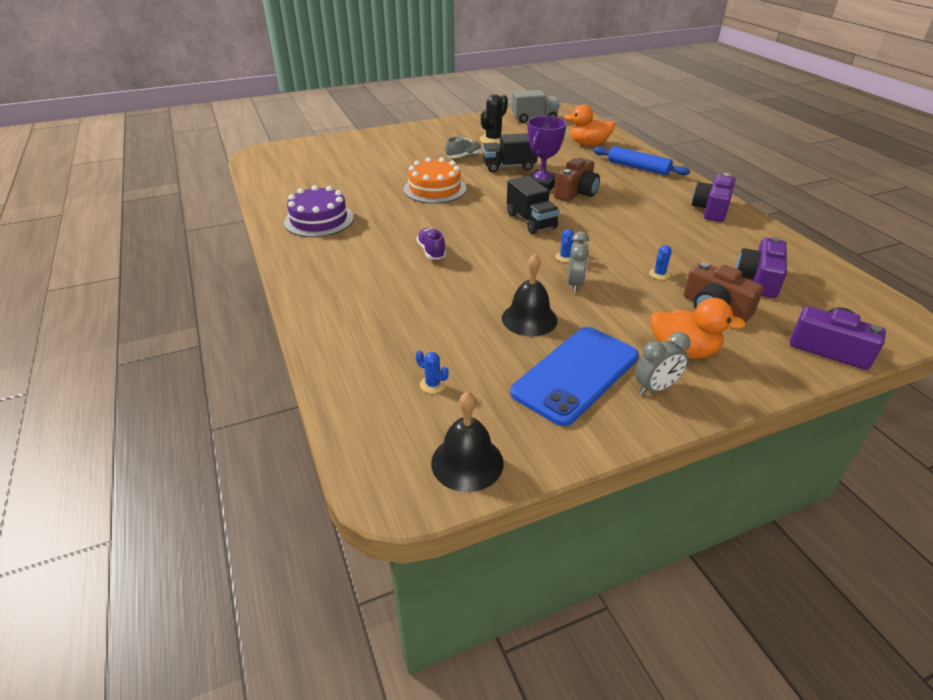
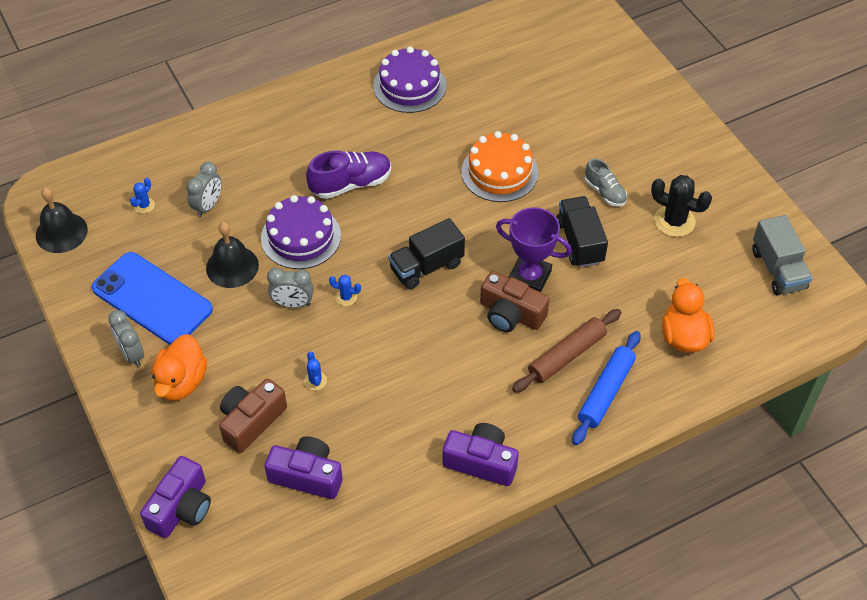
camera: 85 degrees right, 15 degrees up
purple shoe [417,228,446,259] -> purple shoe [306,150,391,199], size x1.60
blue cactus [649,245,672,280] -> blue cactus turned 45 degrees clockwise [304,351,327,390]
none -> grey clock [186,162,222,217]
none -> purple cake [261,195,341,269]
none -> brown rolling pin [512,309,622,393]

